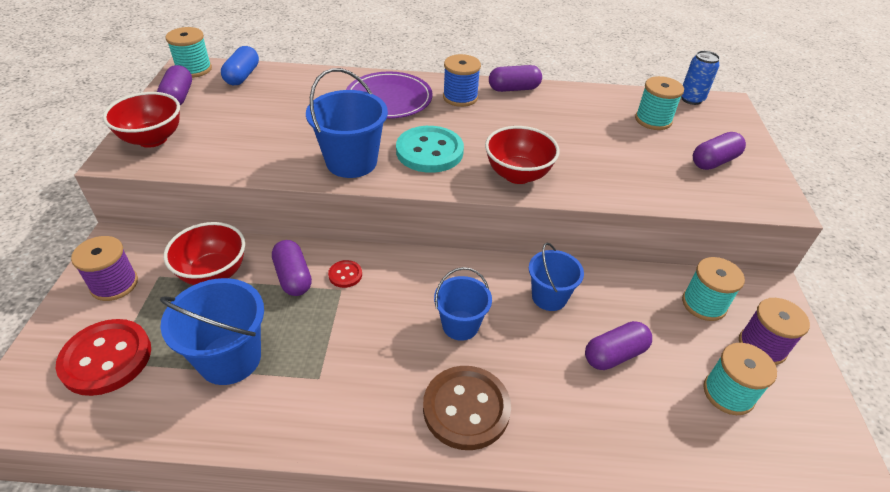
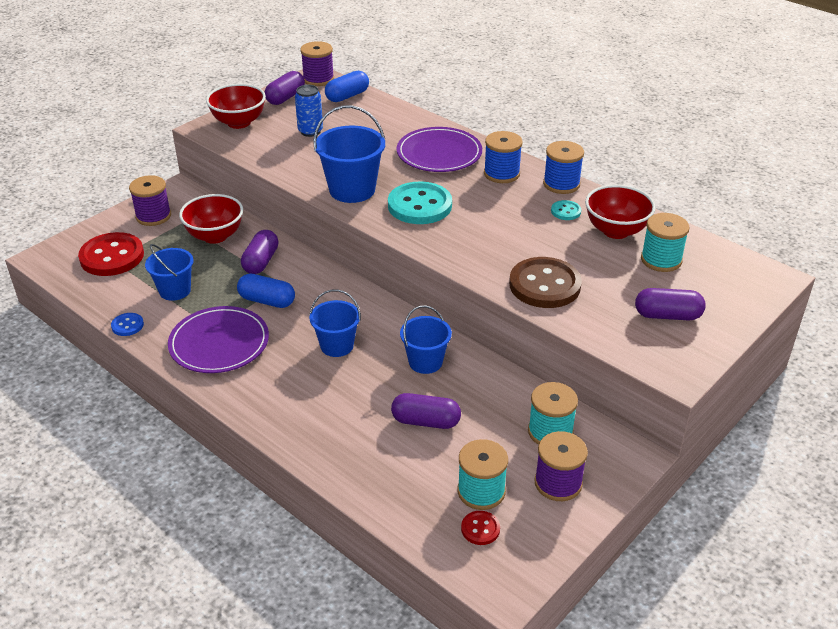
camera: 40 degrees right, 5 degrees down
blue bucket [160,278,264,385] -> blue bucket [145,244,193,301], size x0.65
turquoise spool [165,27,212,78] -> purple spool [300,41,334,86]
red button [328,260,362,288] -> red button moved to [461,511,500,545]
brown button [423,366,511,450] -> brown button moved to [509,257,582,308]
red bowl [485,126,560,184] -> red bowl moved to [585,185,656,239]
purple capsule [489,65,542,92] -> blue spool [543,141,584,194]
blue can [681,50,720,105] -> blue can moved to [295,85,323,137]
none -> blue button [111,313,144,336]
none -> purple plate [168,306,269,373]
none -> blue capsule [237,274,295,308]
none -> turquoise button [551,200,581,220]

